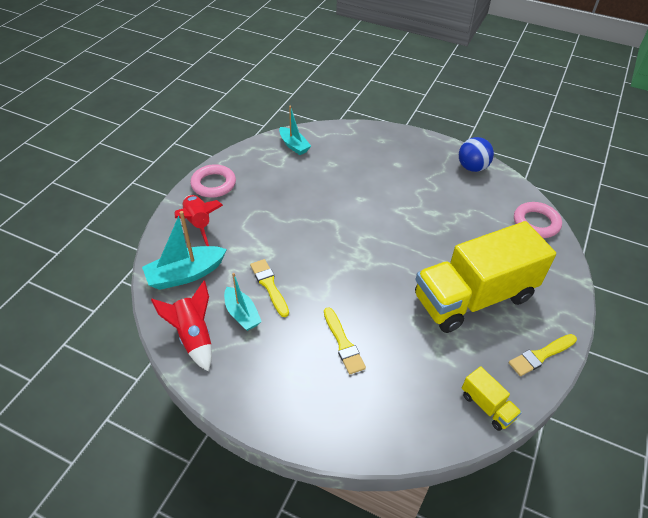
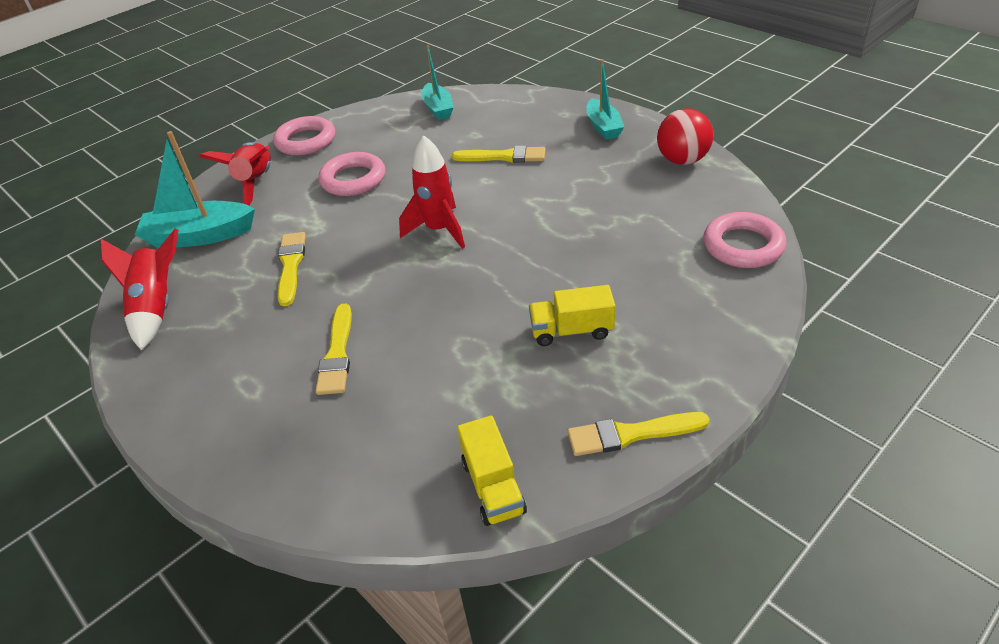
camera: 25 degrees right, 5 degrees down
turquoise boat [224,273,262,331] -> turquoise boat moved to [586,59,624,140]
yellow truck [415,221,556,333] -> yellow truck [529,285,615,346], size x0.40
blue ball [459,137,494,172] -> red ball [657,108,713,165]
none -> pink ring [319,152,385,196]
none -> red rocket [399,135,465,249]
none -> yellow brush [452,146,545,163]

